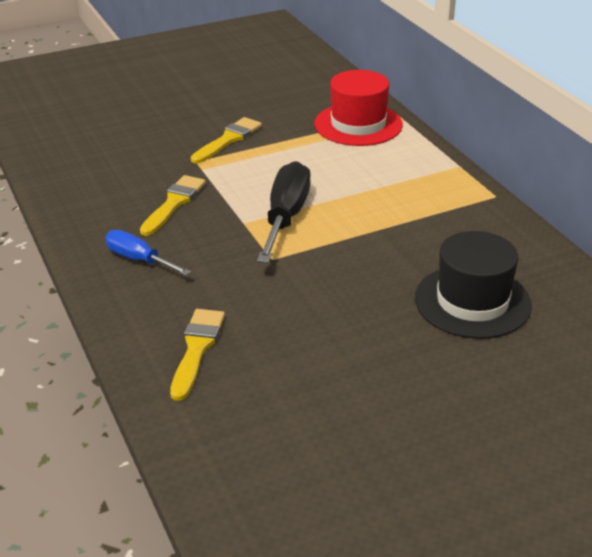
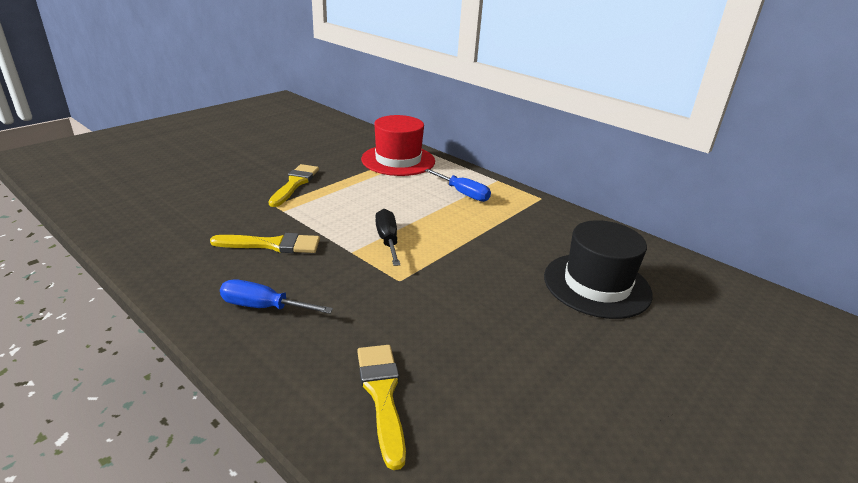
camera: 25 degrees left, 5 degrees down
yellow brush [140,175,206,236] -> yellow brush turned 90 degrees clockwise [210,233,320,253]
black screwdriver [257,161,310,263] -> black screwdriver [375,209,400,266], size x0.61
none -> blue screwdriver [425,169,491,202]

